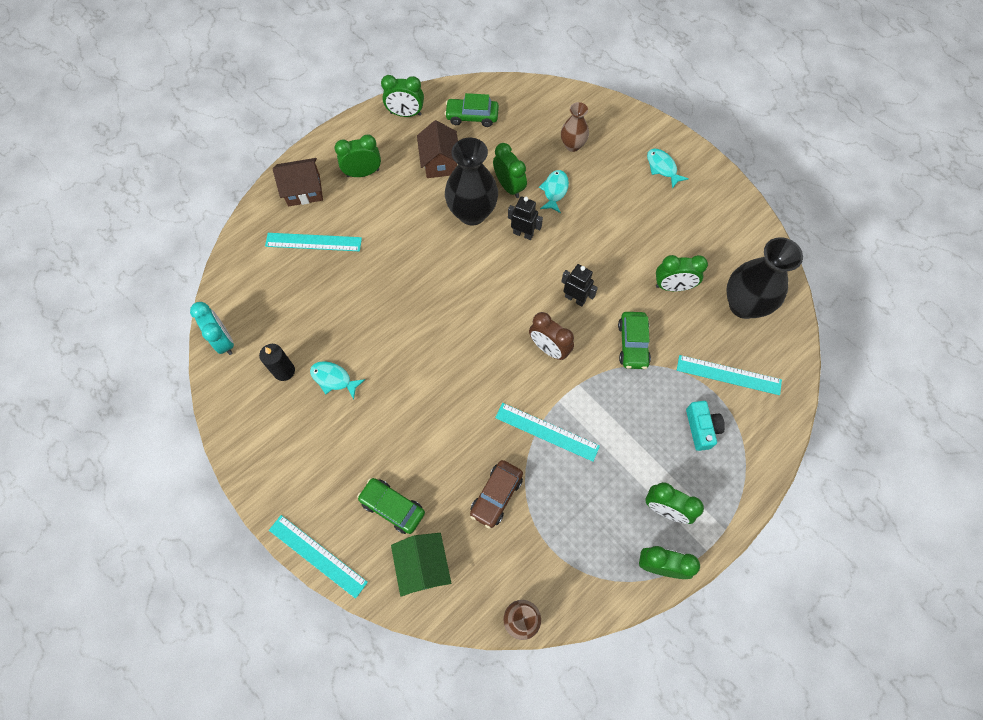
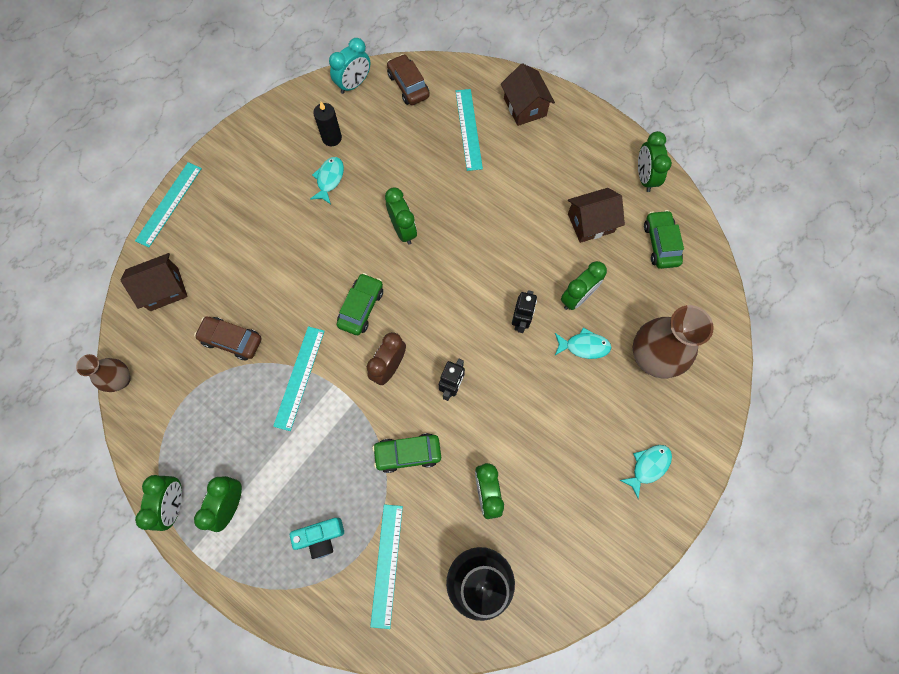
camera: 80 degrees right, 5 degrees up
green clock [335,135,381,177] -> green clock moved to [385,188,417,245]
green car [357,478,425,534] -> green car moved to [337,273,383,335]
green house [391,533,451,597] -> brown house [121,253,188,311]
black vase [445,138,498,225] -> none
brown vase [561,102,589,152] -> brown vase [633,305,714,378], size x1.77
none -> brown car [387,54,430,105]

